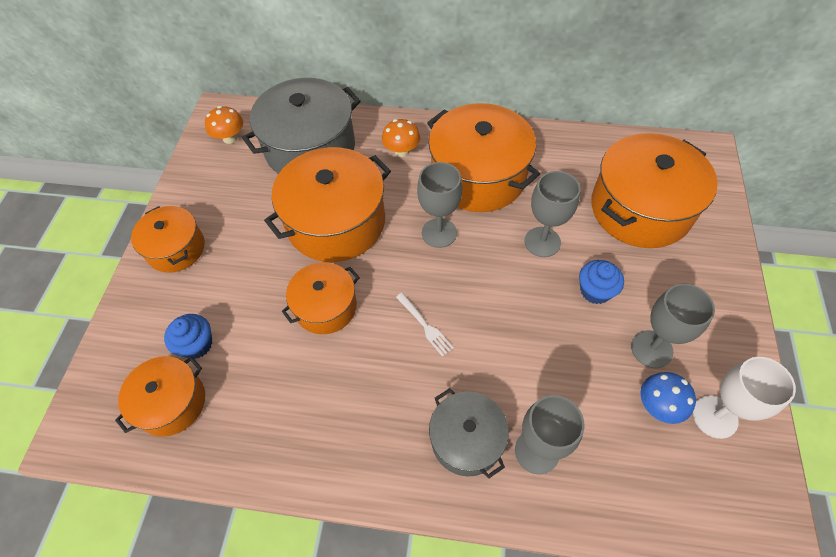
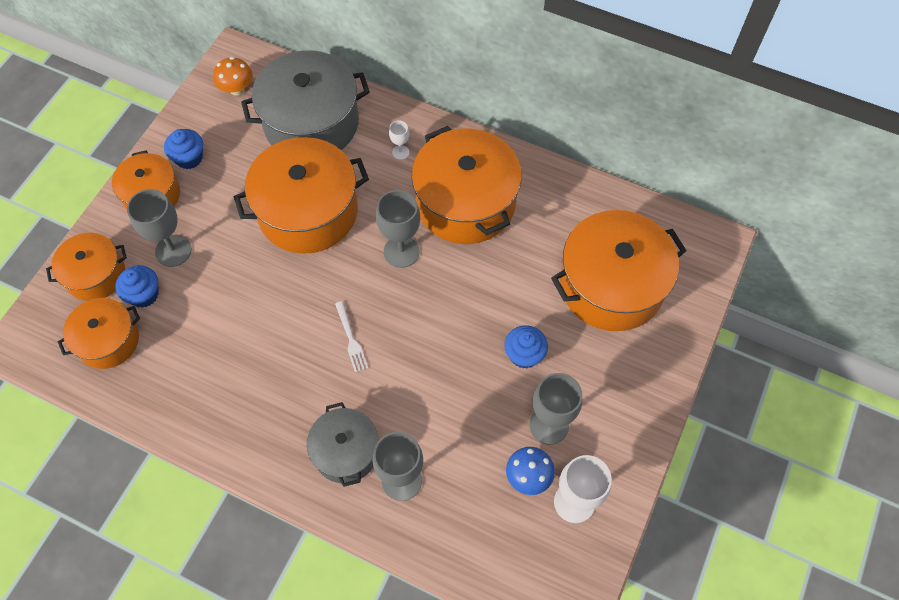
camera: 15 degrees right, 5 degrees up
orange pot [282,262,360,334] -> orange pot moved to [46,233,127,301]
orange mushroom [382,119,420,157] -> white goblet [389,121,409,160]
grey goblet [525,171,580,257] -> grey goblet moved to [127,189,192,267]
none -> blue cupcake [164,129,203,169]

